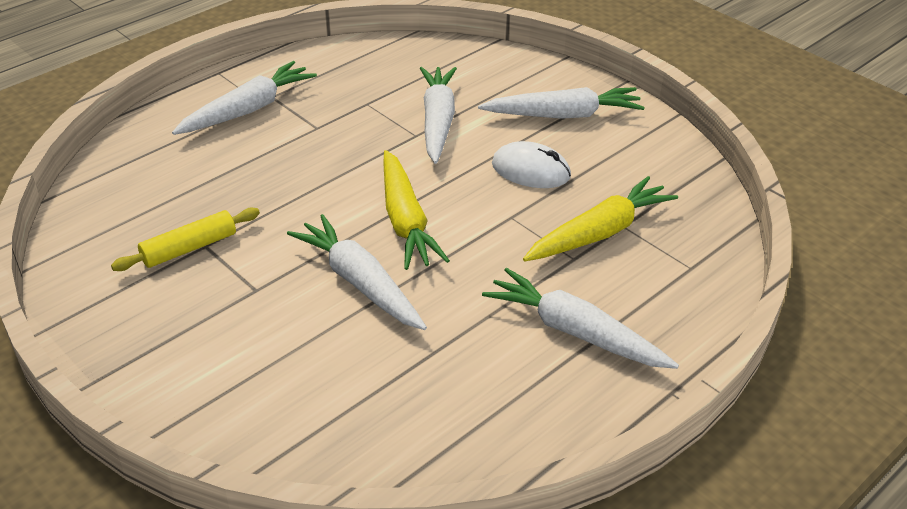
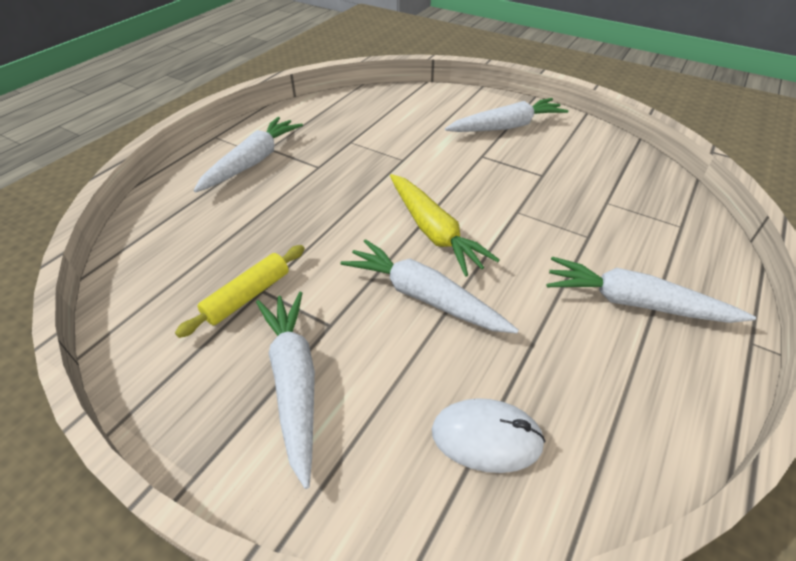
camera: 15 degrees left, 5 degrees up
white carrot [420,67,457,164] -> white carrot moved to [256,292,315,489]
white mouse [492,141,571,188] -> white mouse moved to [432,398,545,473]
yellow carrot [523,176,678,261] -> none

